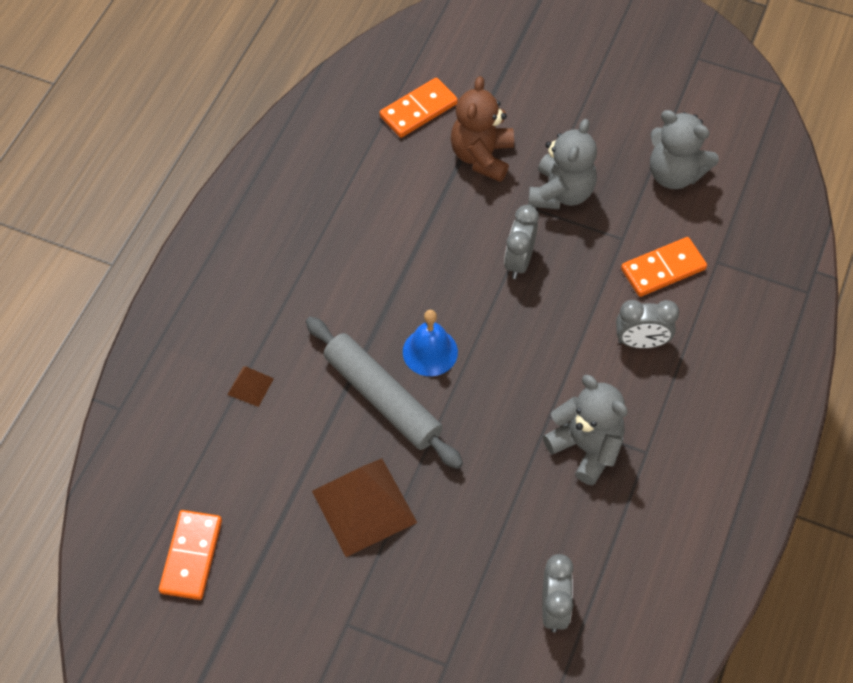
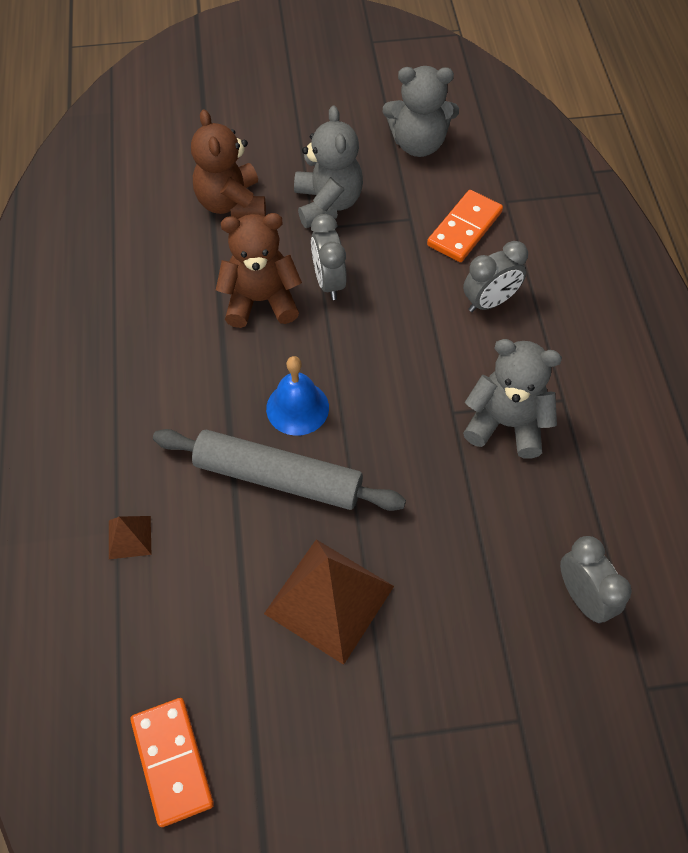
camera: 30 degrees left, 0 degrees up
orange domino [380,78,458,138] -> none
none -> brown teddy bear [216,213,302,328]

